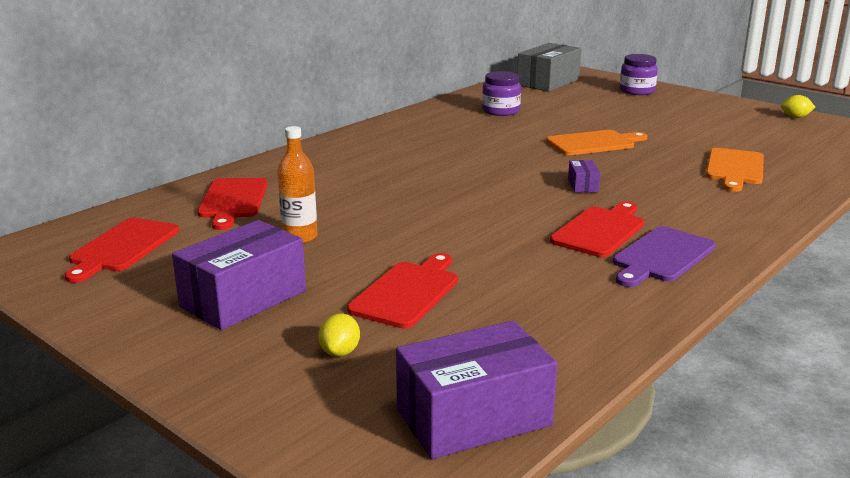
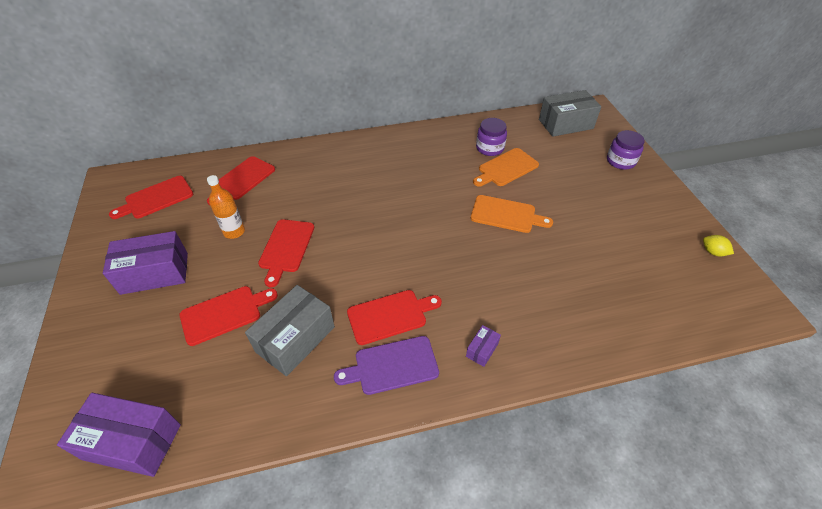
camera: 35 degrees right, 25 degrees up
yellow lemon [318,313,360,357] -> none
purple box [568,160,600,193] -> purple box moved to [466,325,501,367]
orange cutting board [706,148,764,192] -> orange cutting board moved to [473,148,539,187]
none -> grey box [245,285,335,376]
none -> red cutting board [258,219,314,287]

